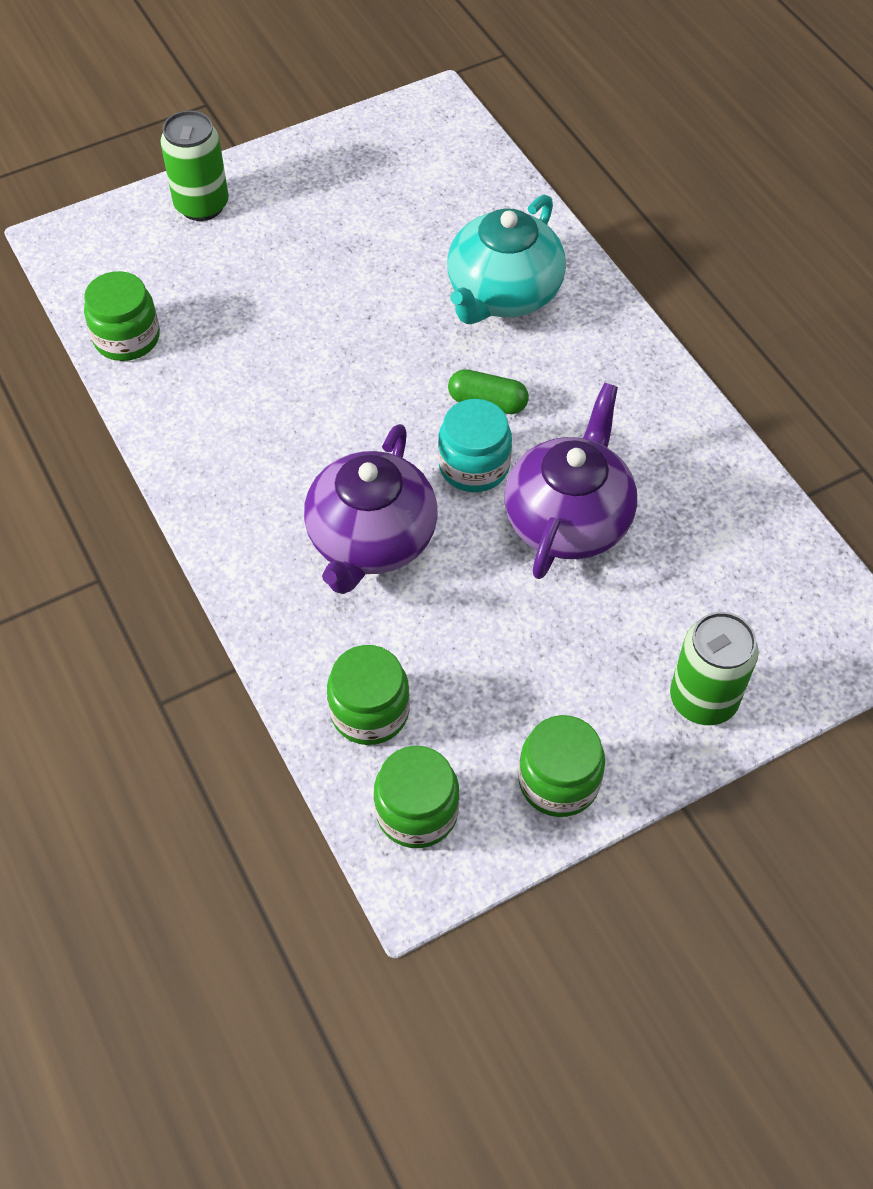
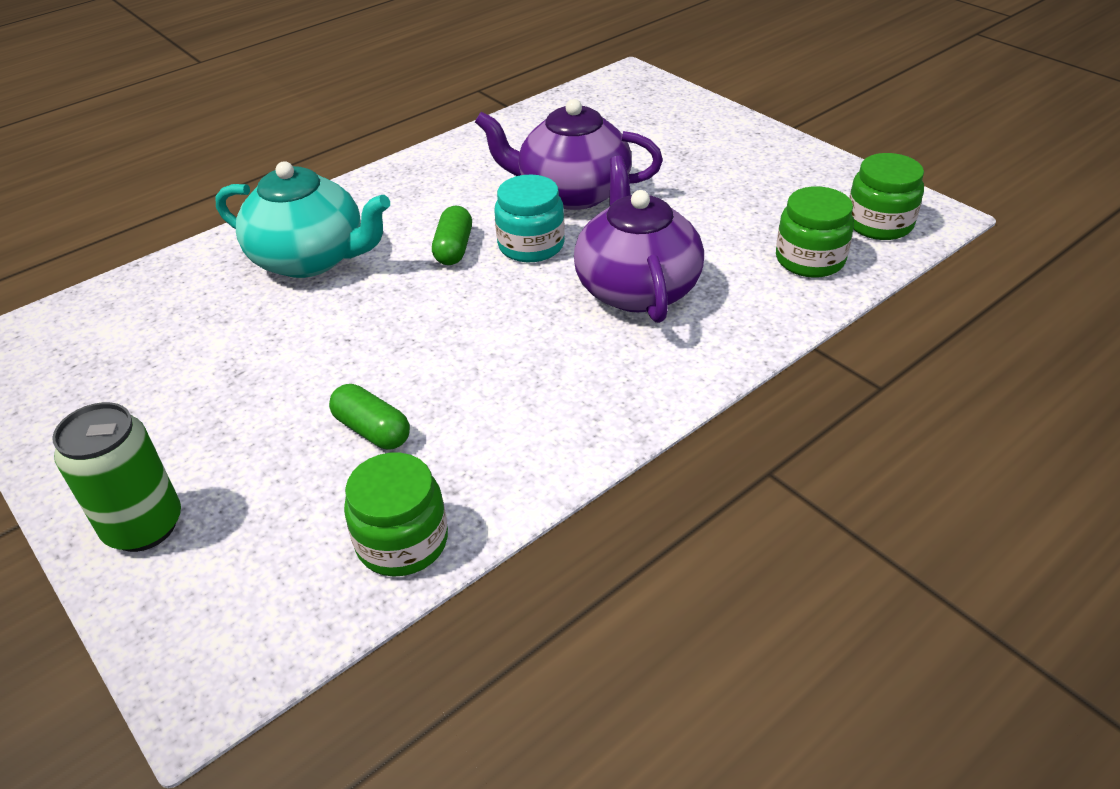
camera: 100 degrees left, 15 degrees down
purple teapot [304,424,438,594] -> purple teapot turned 105 degrees counterclockwise [574,156,704,323]
green jar [518,715,605,817] -> none
green can [670,612,759,725] -> none
none -> green capsule [329,384,410,449]

